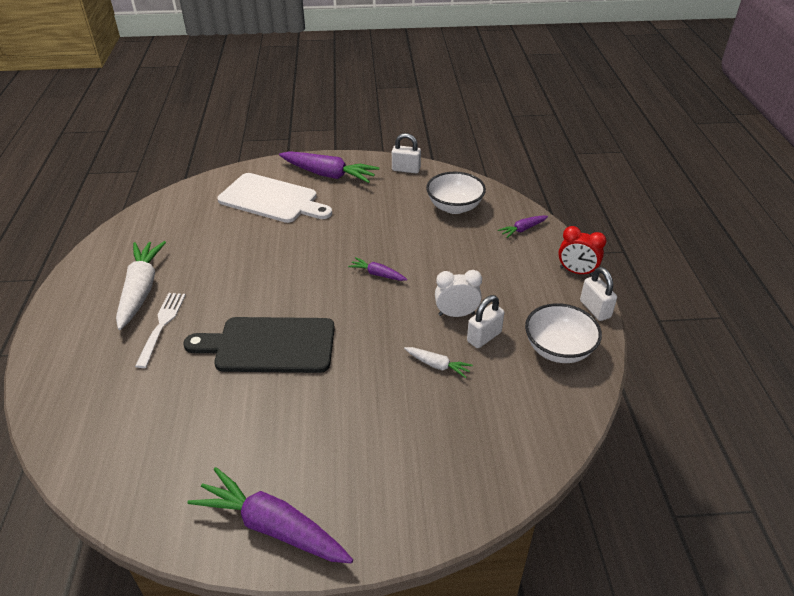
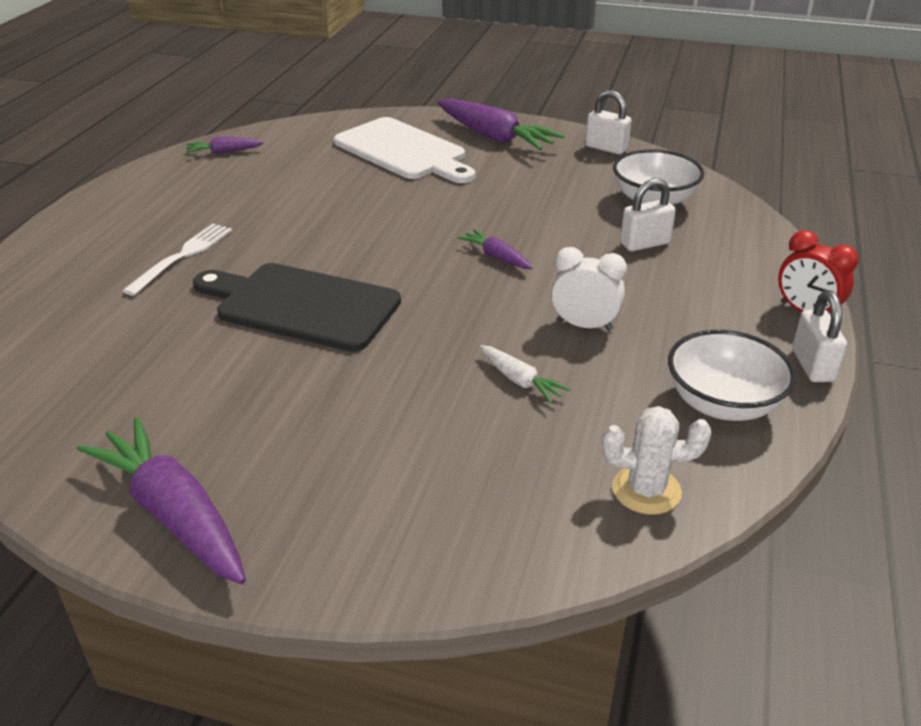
camera: 20 degrees right, 5 degrees down
white carrot [116,241,166,330] -> none
white padlock [467,295,504,348] -> white padlock moved to [620,178,676,251]
purple carrot [498,215,548,238] -> purple carrot moved to [186,137,264,154]
none -> white cactus [602,406,711,515]

